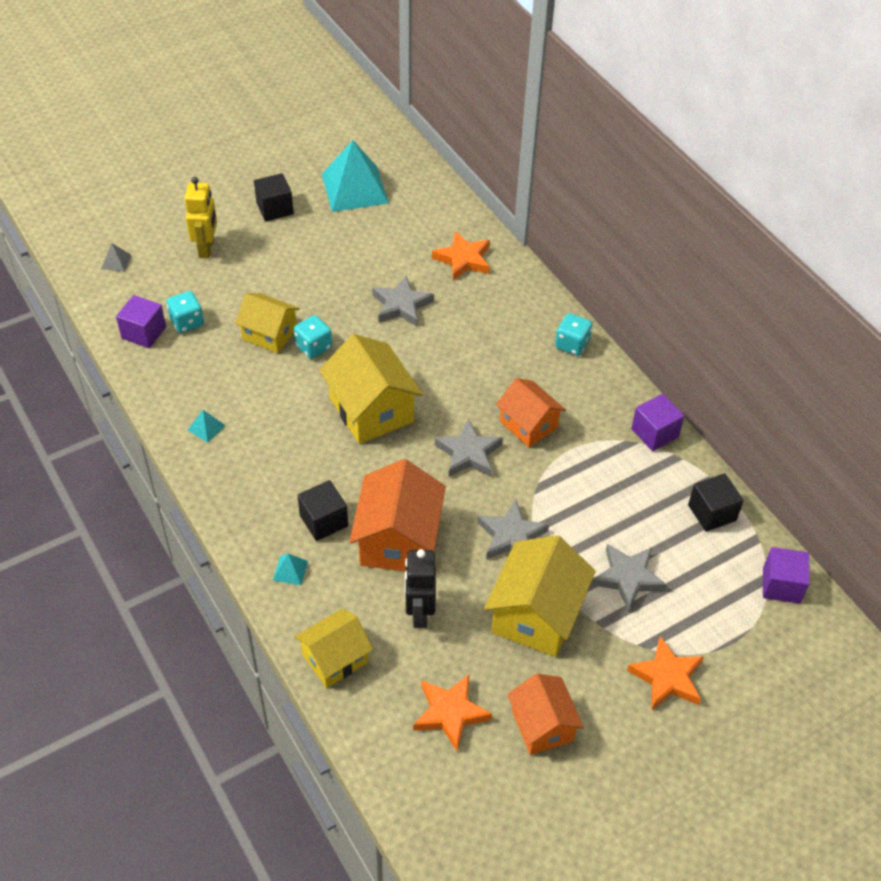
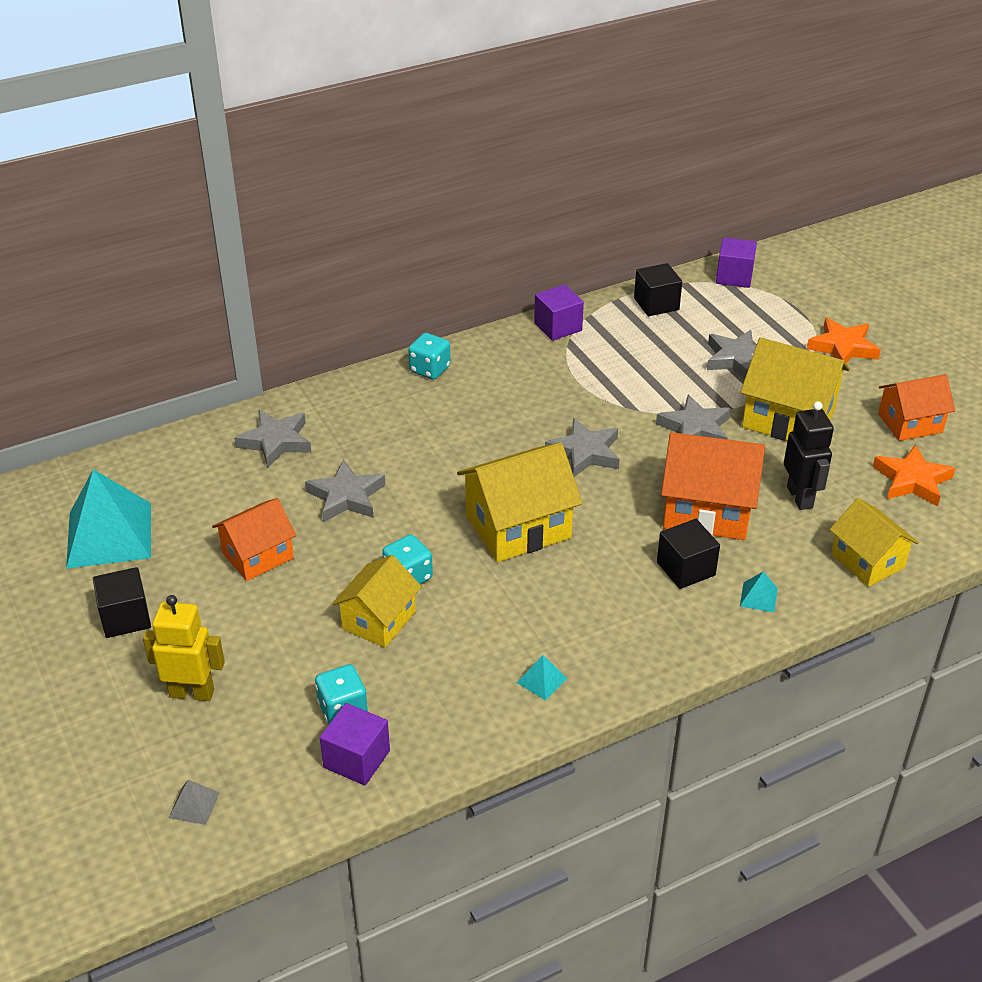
camera: 85 degrees left, 10 degrees down
black robot [405,549,436,628] -> black robot turned 105 degrees counterclockwise [784,401,834,510]
orange star [432,231,490,281] -> grey star [234,410,311,468]
orange house [496,378,566,447] -> orange house moved to [212,498,297,581]

